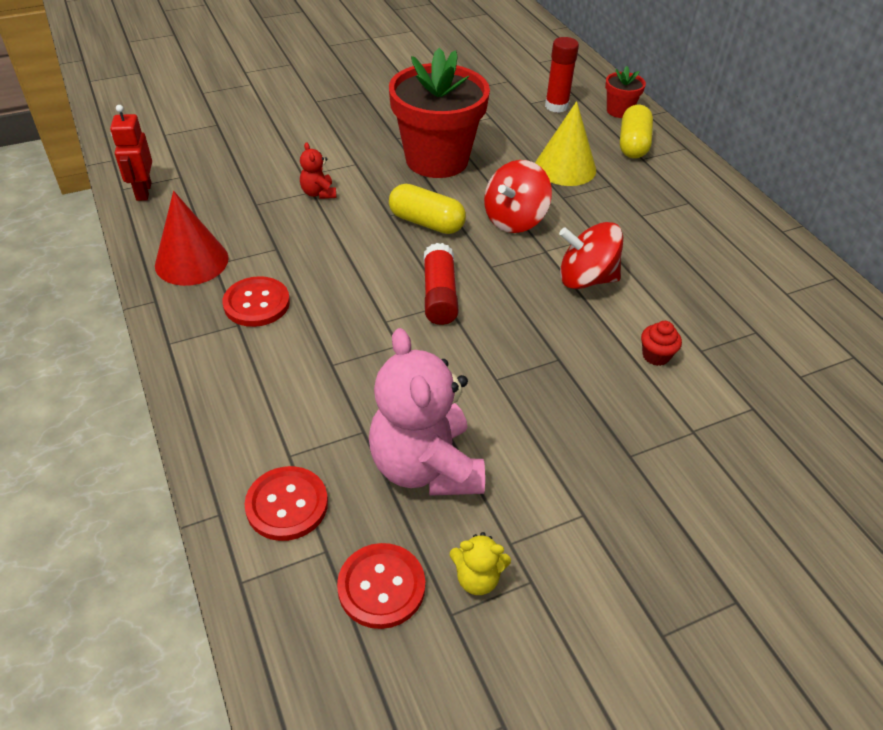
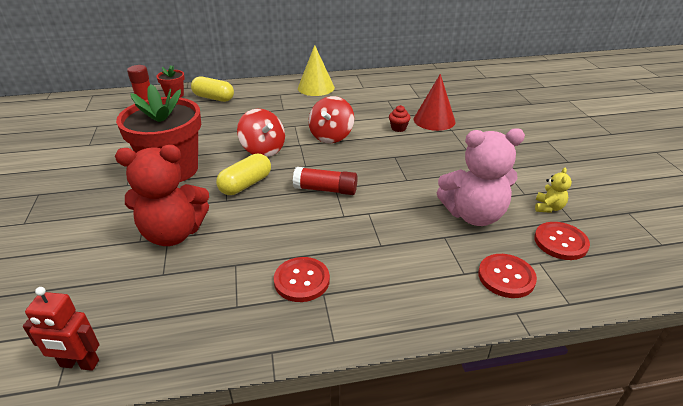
camera: 75 degrees left, 10 degrees down
red cone [155,191,229,286] -> red cone moved to [414,74,455,131]
red teddy bear [300,142,336,199] -> red teddy bear [115,145,209,246], size x2.29
yellow cone [535,101,596,186] -> yellow cone moved to [298,45,335,96]

